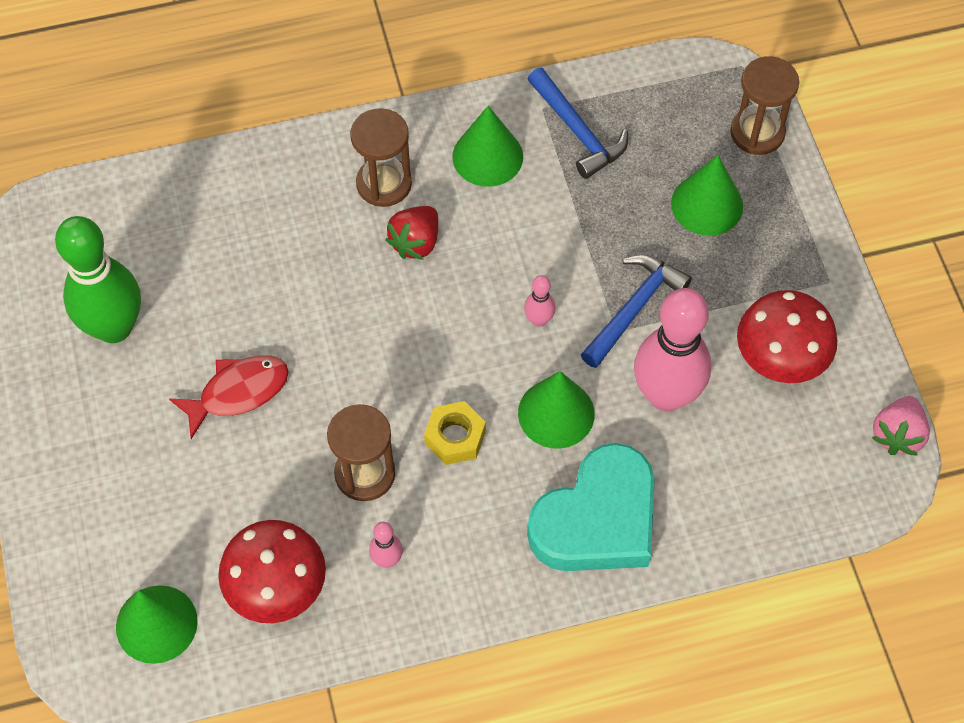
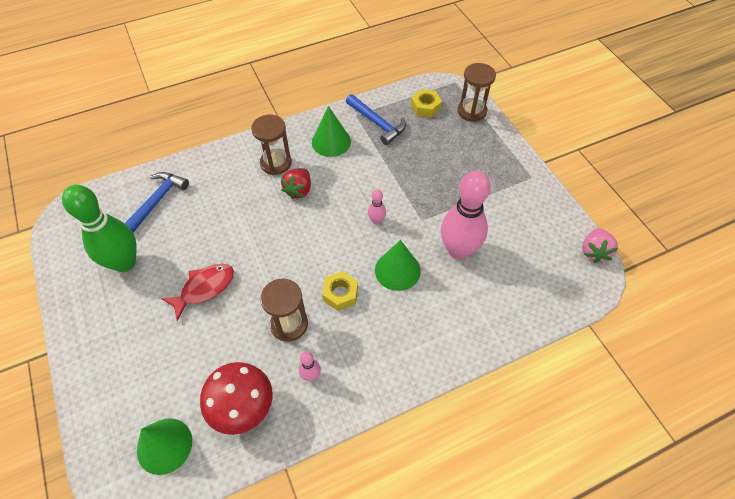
camera: 10 degrees left, 5 degrees down
turquoise heart [527,443,655,571] -> none
blue hammer [581,255,692,368] -> blue hammer moved to [125,172,189,233]
green cone [671,155,743,236] -> none
red mushroom [737,290,837,383] -> none
none -> yellow nut [411,89,442,118]

